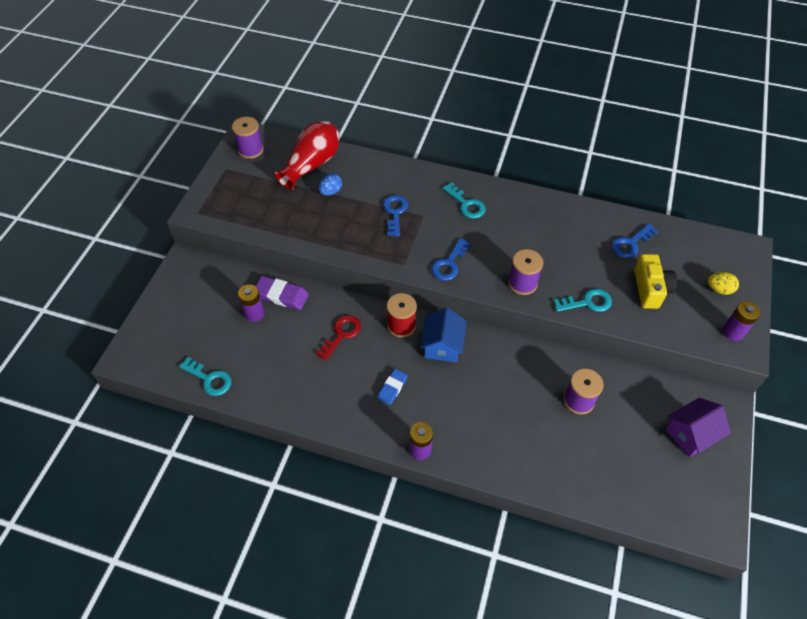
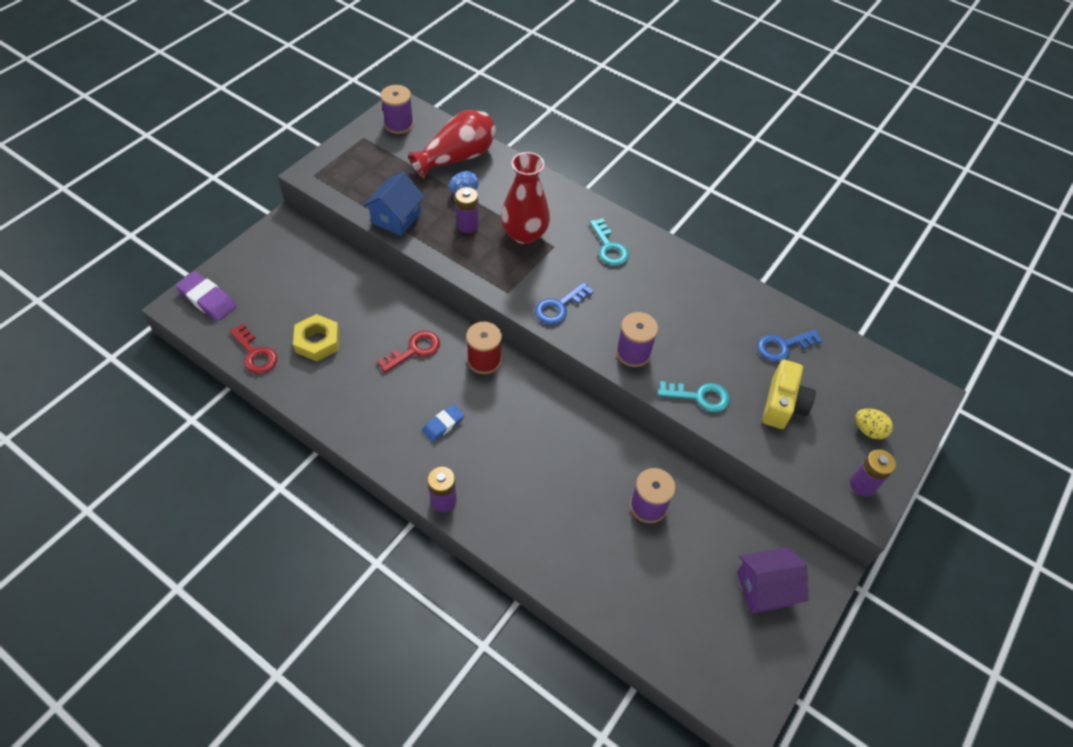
camera: 15 degrees right, 0 degrees up
turquoise key [179,357,232,396] -> red key [230,324,277,374]
purple battery [238,284,265,322] -> purple battery moved to [455,187,479,233]
purple eraser [256,276,309,310] -> purple eraser moved to [175,271,237,321]
blue key [383,195,408,236] -> red vase [501,152,550,244]
blue house [420,307,467,363] -> blue house moved to [363,172,425,236]
none -> yellow nut [293,314,340,362]

